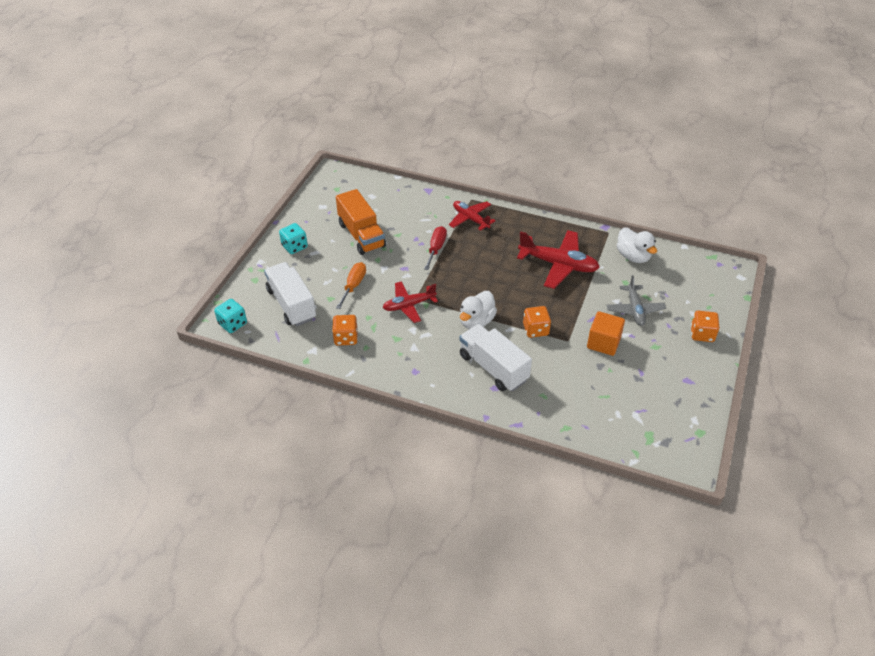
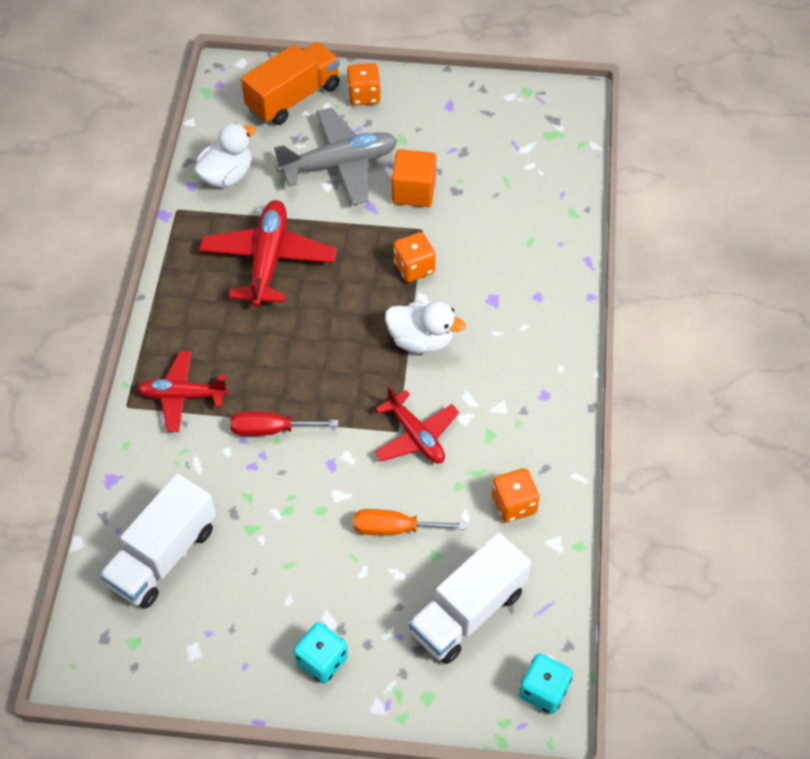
camera: 105 degrees left, 10 degrees up
orange truck [336,189,386,255] -> orange truck moved to [241,42,340,125]
red plane [449,201,496,231] -> red plane turned 60 degrees clockwise [137,351,228,432]
white truck [459,324,532,391] -> white truck moved to [100,473,216,609]
grey plane [606,275,666,326] -> grey plane [274,108,397,205], size x1.54

